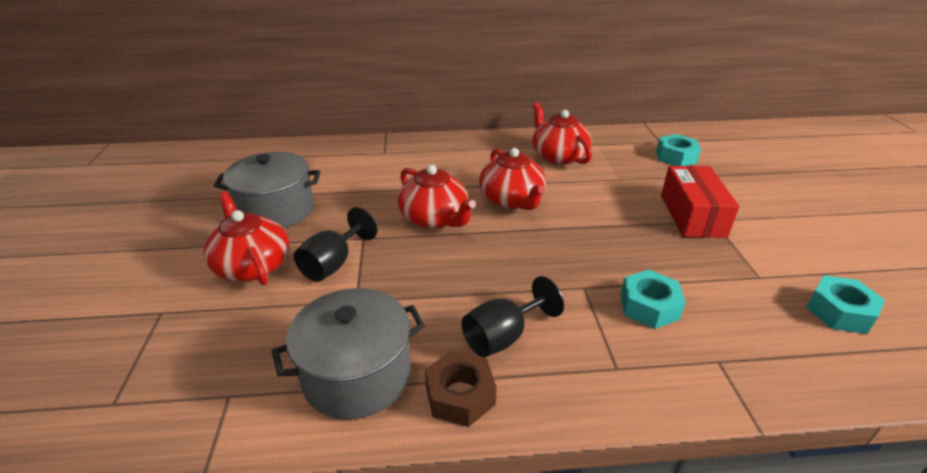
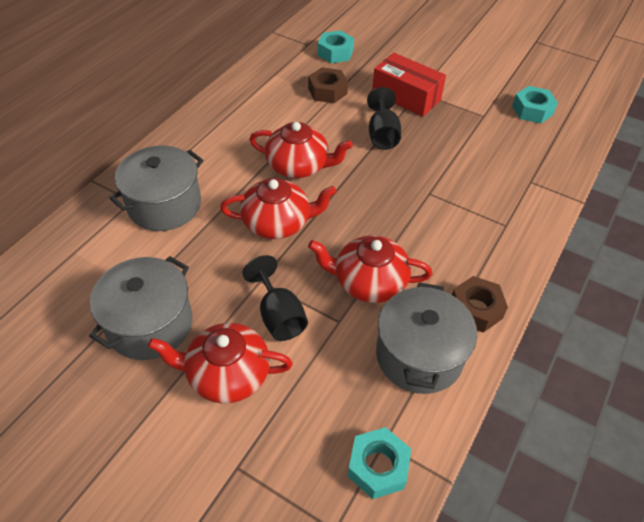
camera: 55 degrees left, 15 degrees up
black goblet [462,276,564,357] -> black goblet moved to [367,87,401,150]
red teapot [532,102,592,165] -> red teapot moved to [308,235,432,303]
turquoise nut [620,270,686,329] -> turquoise nut moved to [348,427,411,499]
none -> grey pot [109,145,203,231]
none -> brown nut [308,67,348,103]

